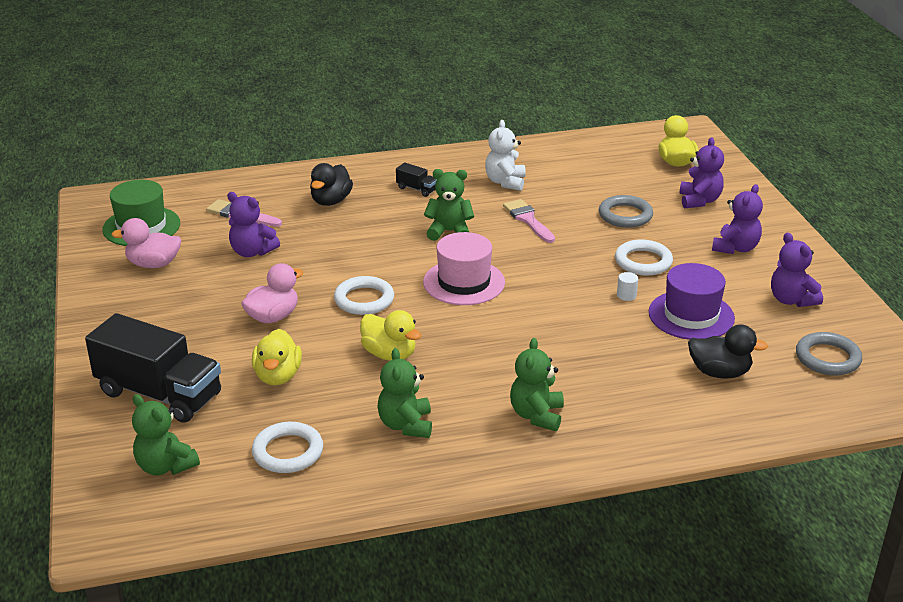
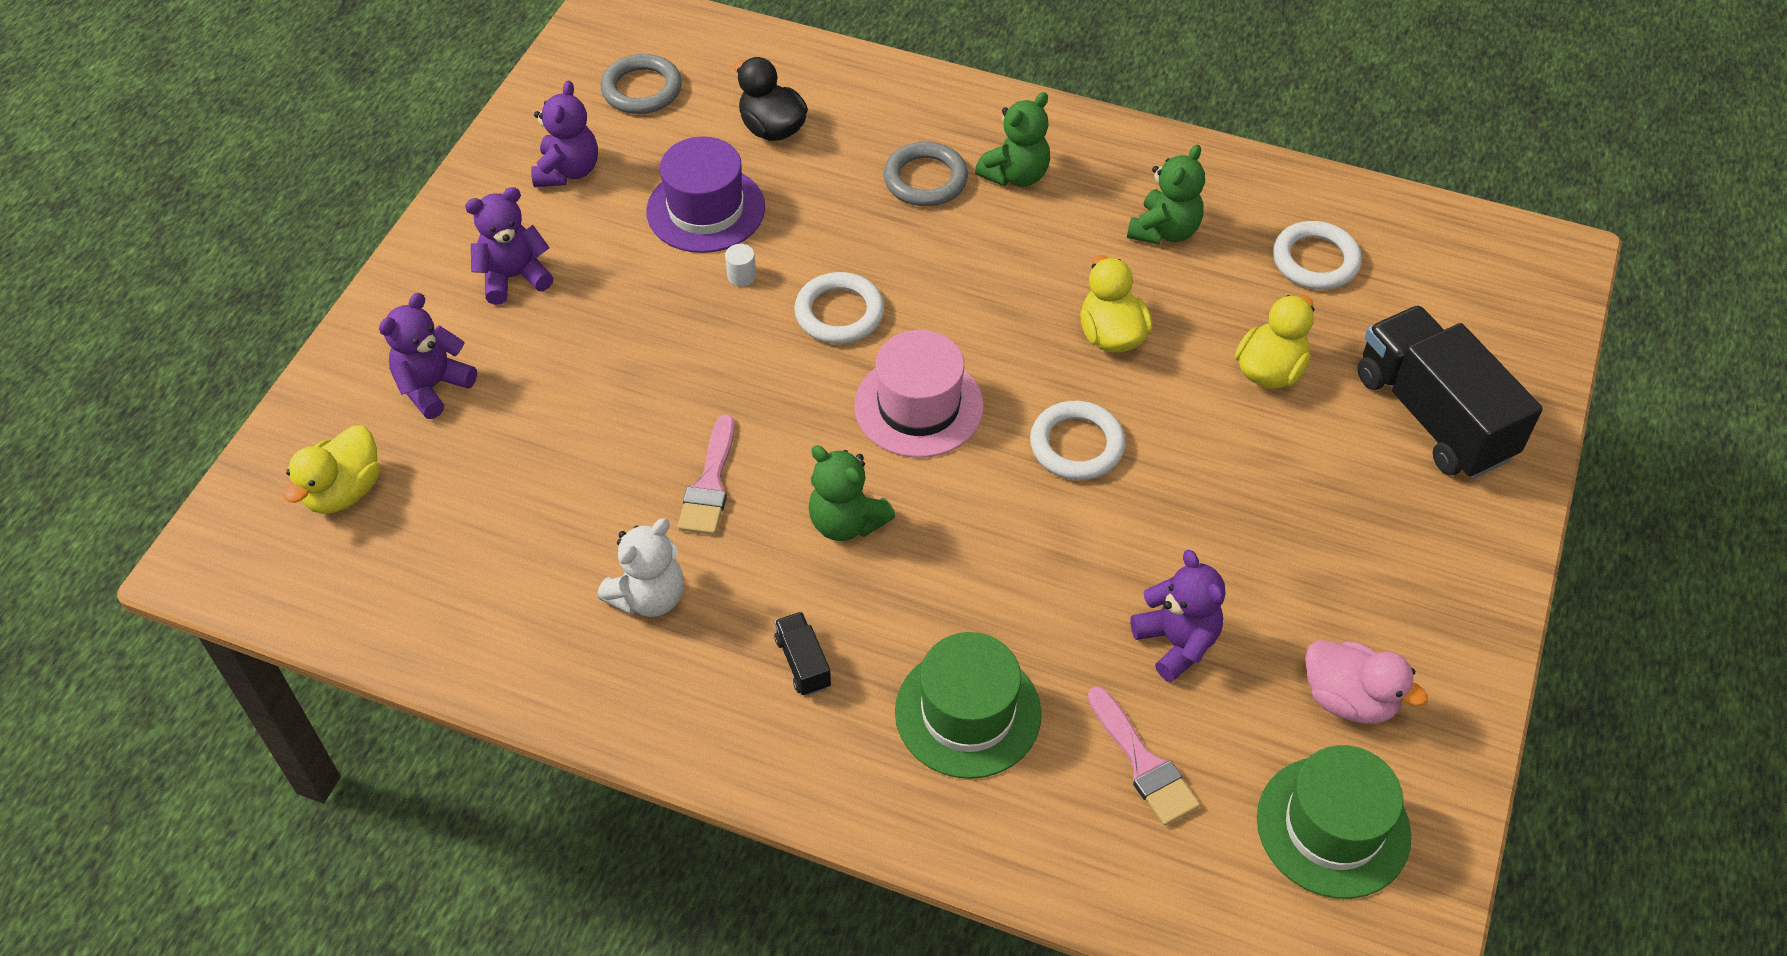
camera: 145 degrees left, 20 degrees up
green teddy bear [132,394,200,475] -> none
pink duck [241,263,303,323] -> none
black duck [310,163,353,206] -> green hat [895,632,1041,779]
grey ring [599,195,653,228] -> grey ring moved to [884,142,968,206]
white ring [615,239,673,275] -> white ring moved to [794,272,884,344]

